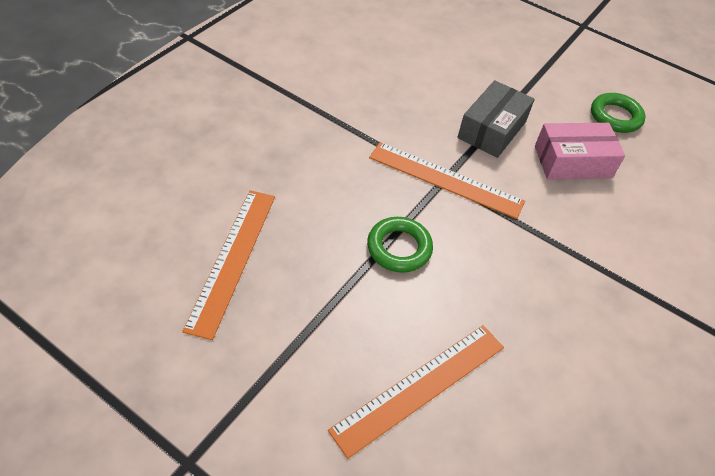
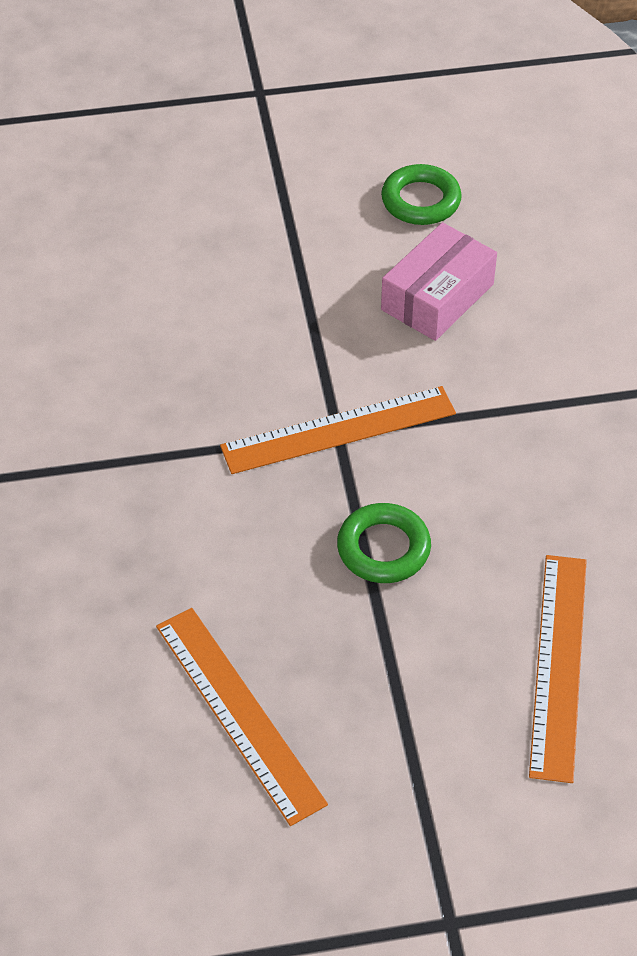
camera: 40 degrees left, 0 degrees up
grey box [458,80,535,158] -> none

